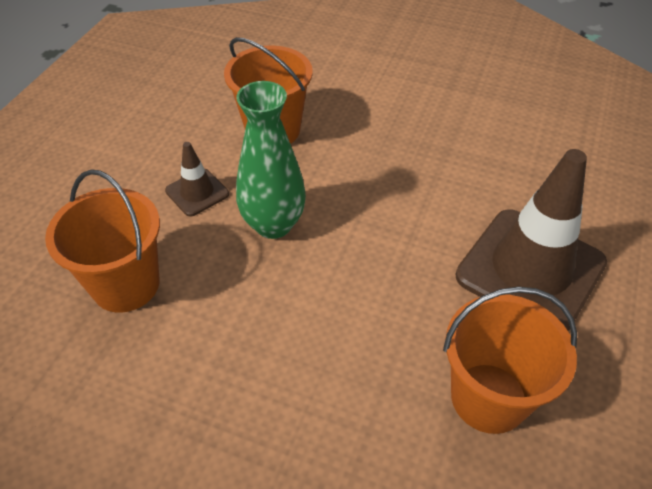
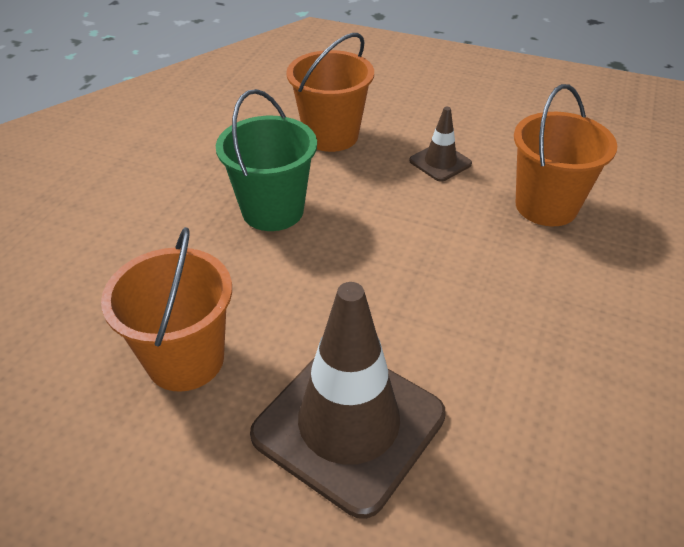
camera: 90 degrees right, 5 degrees down
green vase [236,81,306,239] -> none
none -> green bucket [216,89,317,231]

